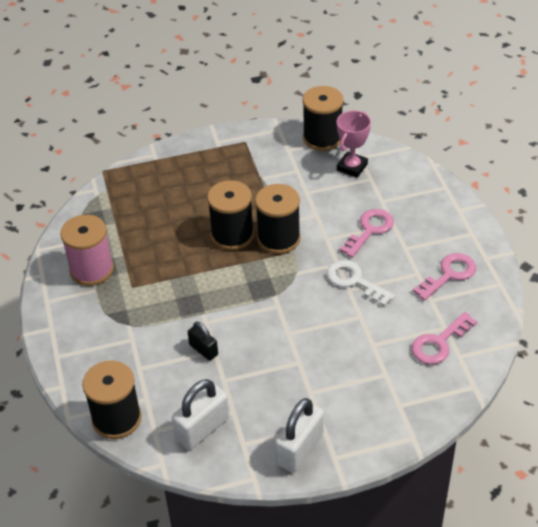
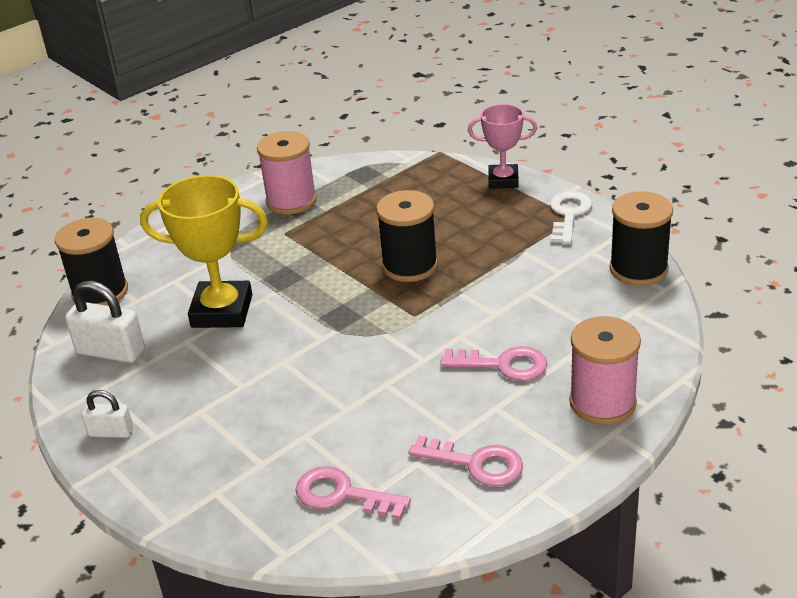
camera: 65 degrees right, 10 degrees down
black padlock [188,322,218,361] -> yellow trophy [140,175,268,328]
black spool [255,184,301,254] -> none
white padlock [275,398,324,473] -> white padlock [82,390,133,438], size x0.59
white key [327,260,395,307] -> white key moved to [550,191,592,244]
pink trophy [337,111,371,178] -> pink trophy moved to [468,104,537,189]
none -> pink spool [569,316,641,425]

